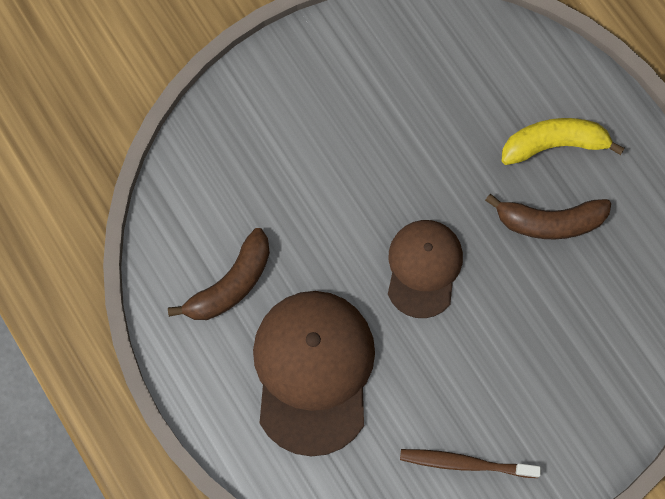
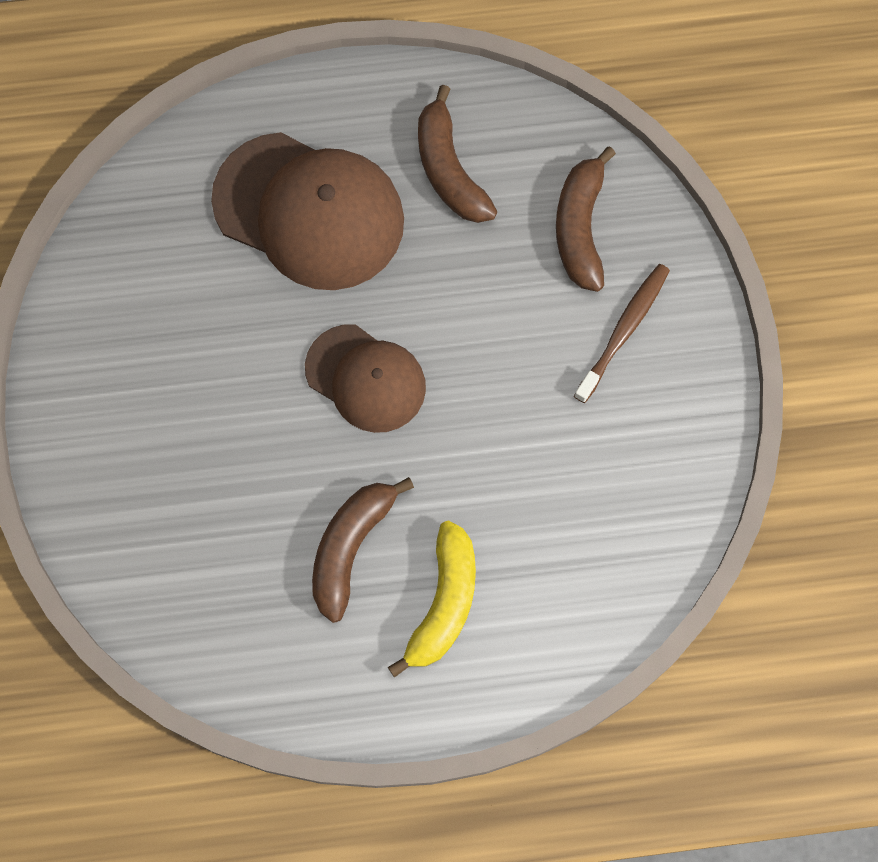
camera: 115 degrees right, 0 degrees up
brown toothbrush [400,449,541,478] -> brown toothbrush moved to [574,264,670,403]
none -> brown banana [556,146,616,292]

